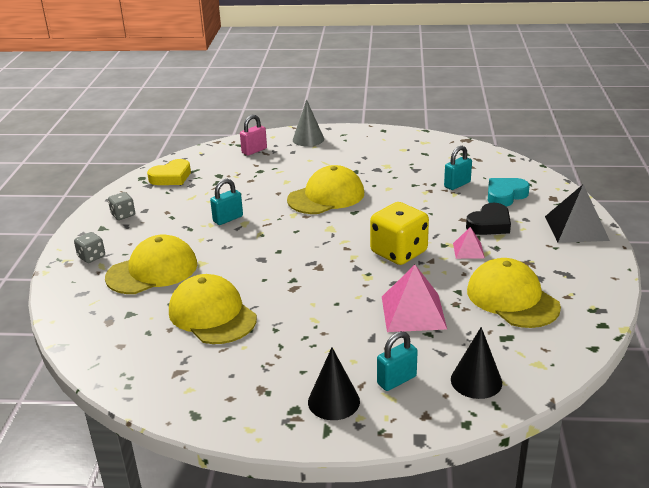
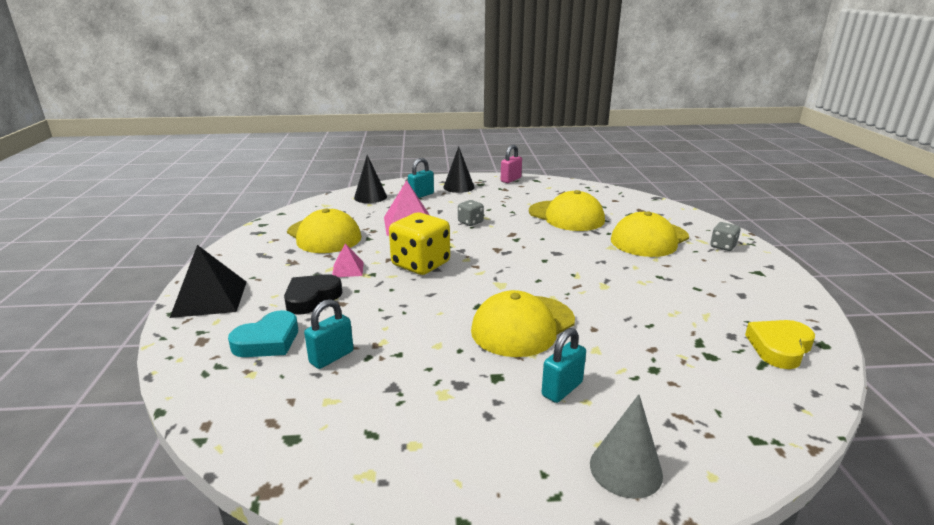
camera: 170 degrees right, 5 degrees down
grey dice [108,192,135,220] -> grey dice moved to [458,200,484,226]
turquoise padlock [210,179,243,225] -> turquoise padlock moved to [542,328,586,403]
pink padlock [240,115,267,156] -> pink padlock moved to [501,145,522,183]

